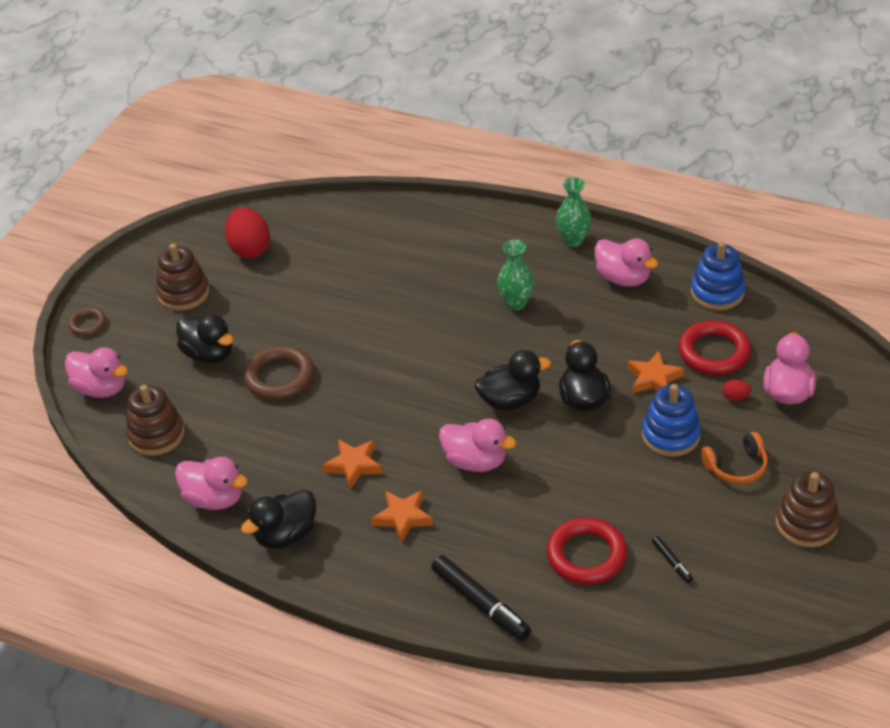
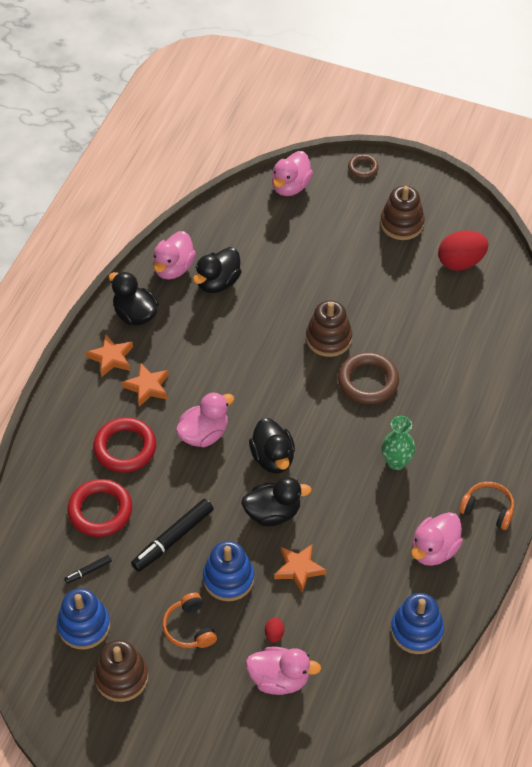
camera: 85 degrees right, 10 degrees up
brown stacking toy [126,385,185,456] -> brown stacking toy moved to [306,300,352,357]
black duck [177,315,234,363] -> black duck moved to [193,247,242,293]
brown ring [243,345,314,400] -> brown ring moved to [338,352,399,404]
orange star [322,439,382,489] -> orange star moved to [86,334,133,377]
black marker [431,555,531,641] -> black marker moved to [131,499,214,572]
pink duck [439,419,516,472] -> pink duck turned 150 degrees counterclockwise [176,392,234,447]
green vase [556,177,591,247] -> orange headphones [459,482,514,530]
red ring [678,320,751,375] -> red ring moved to [93,417,156,473]
none -> blue stacking toy [57,588,110,649]

